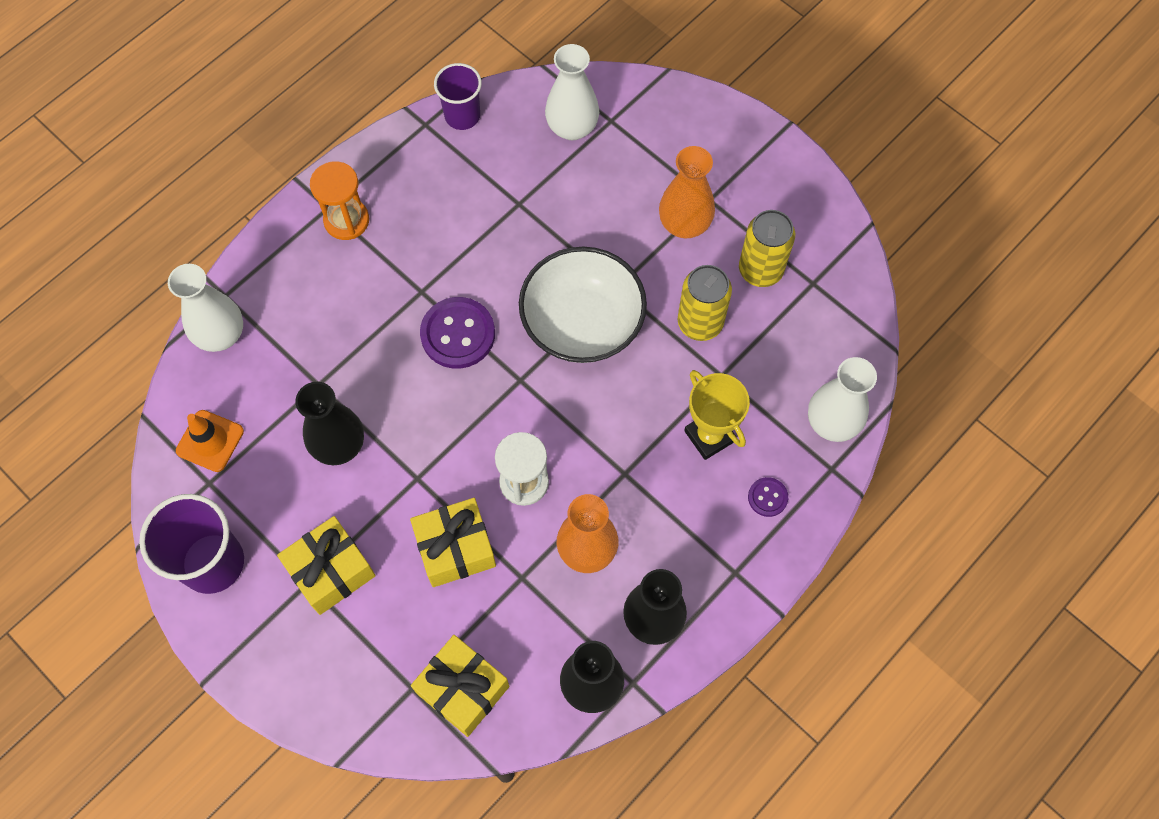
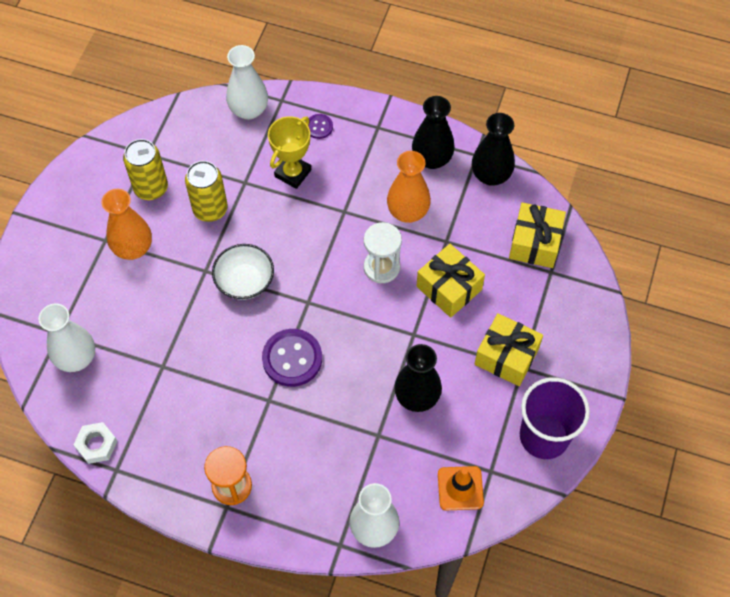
camera: 115 degrees left, 5 degrees down
purple cup [434,63,482,130] -> white nut [73,422,118,464]
white bowl [519,247,647,363] -> white bowl [212,244,274,300], size x0.63

